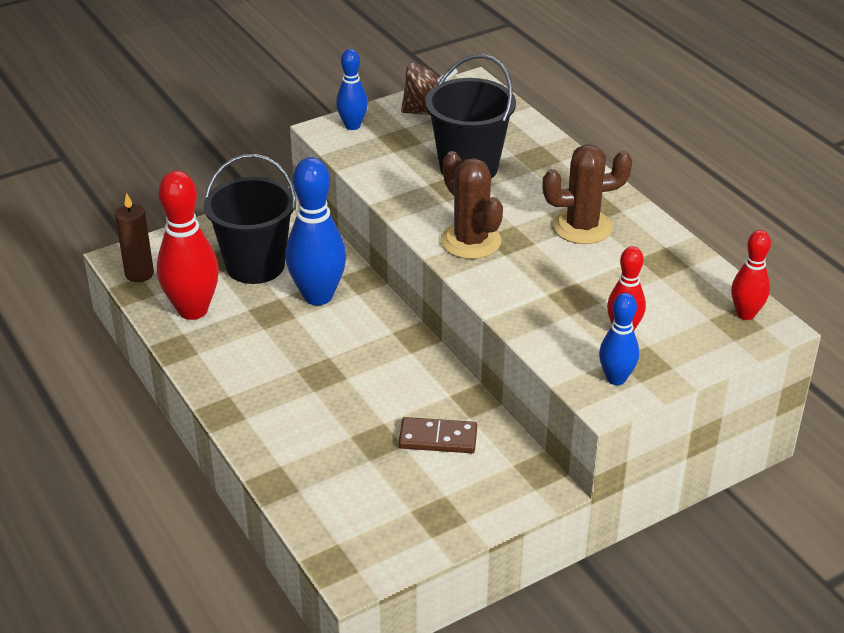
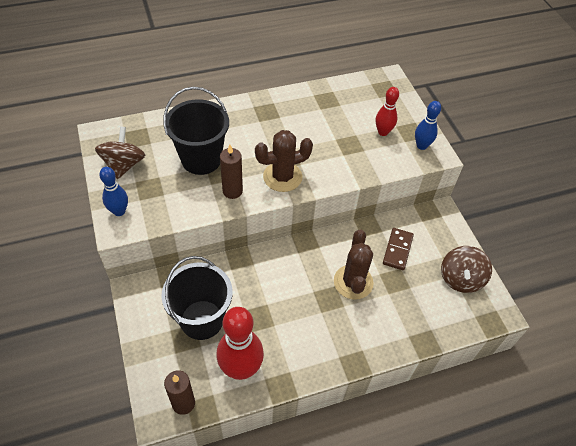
camera: 80 degrees left, 15 degrees up
blue bowling pin [286,157,346,305] -> none
brown cactus [542,144,632,244] -> brown cactus moved to [334,230,373,300]
red bowling pin [731,230,771,320] -> none
none -> brown candle [220,145,243,199]
none -> brown spinning top [441,246,492,293]

